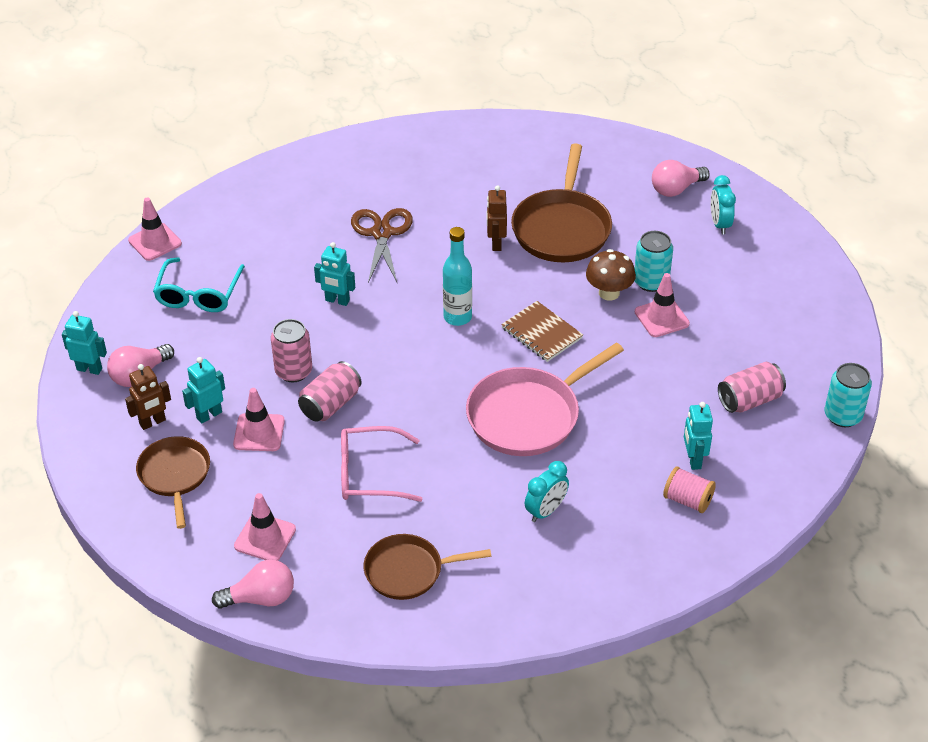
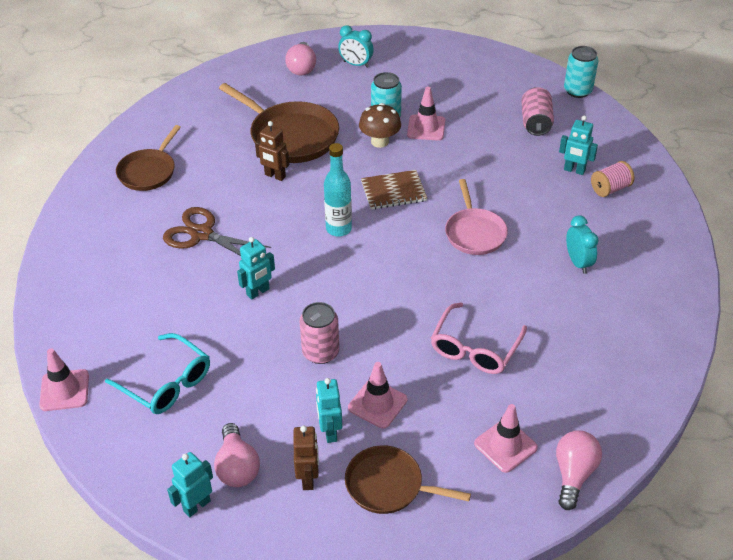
camera: 60 degrees left, 0 degrees up
pink can [298,361,362,422] -> none
brown pan [364,534,491,600] -> brown pan moved to [116,125,181,191]
pink pan [466,342,624,456] -> pink pan [445,179,508,255], size x0.64

